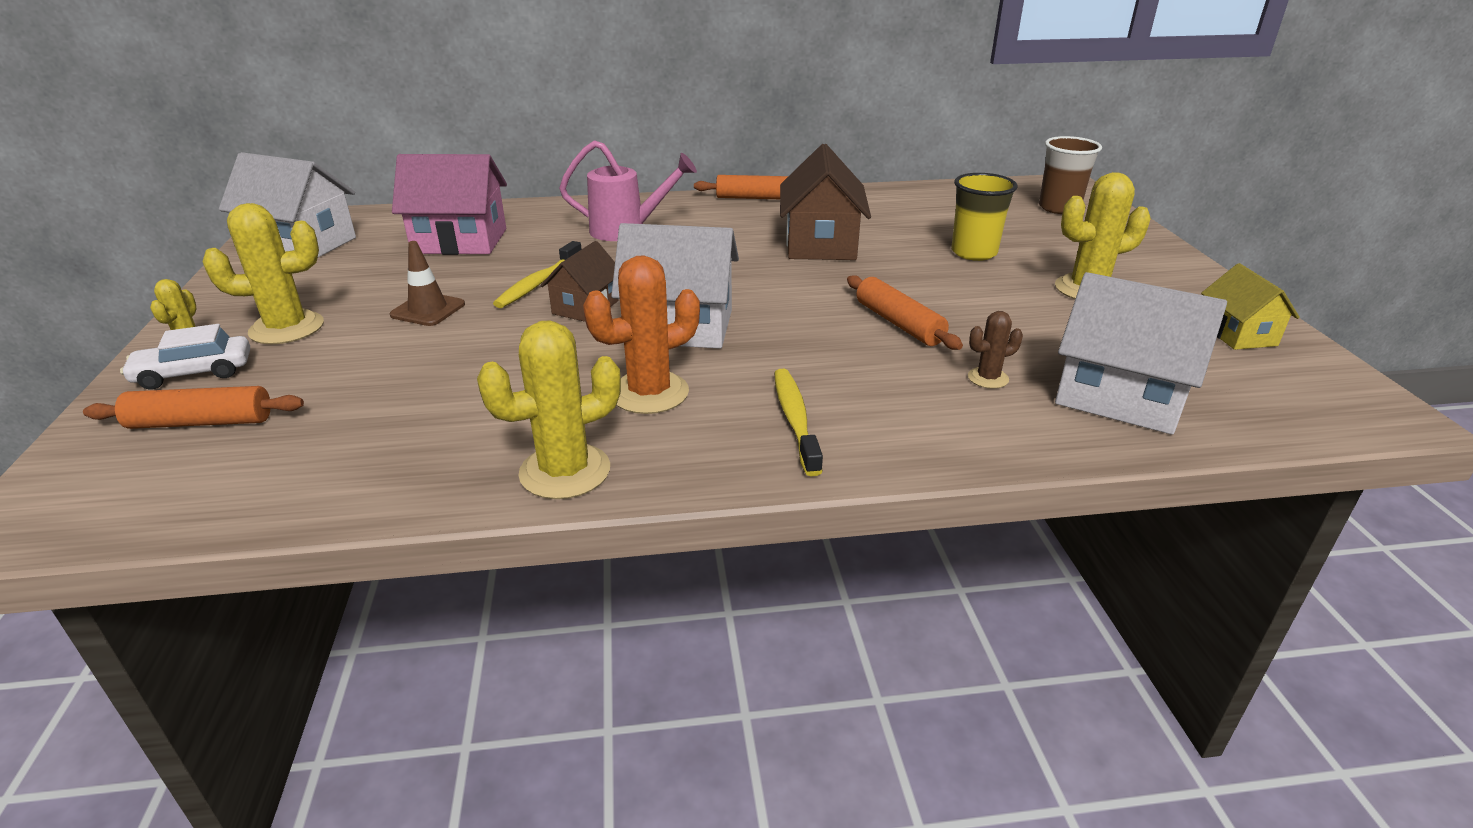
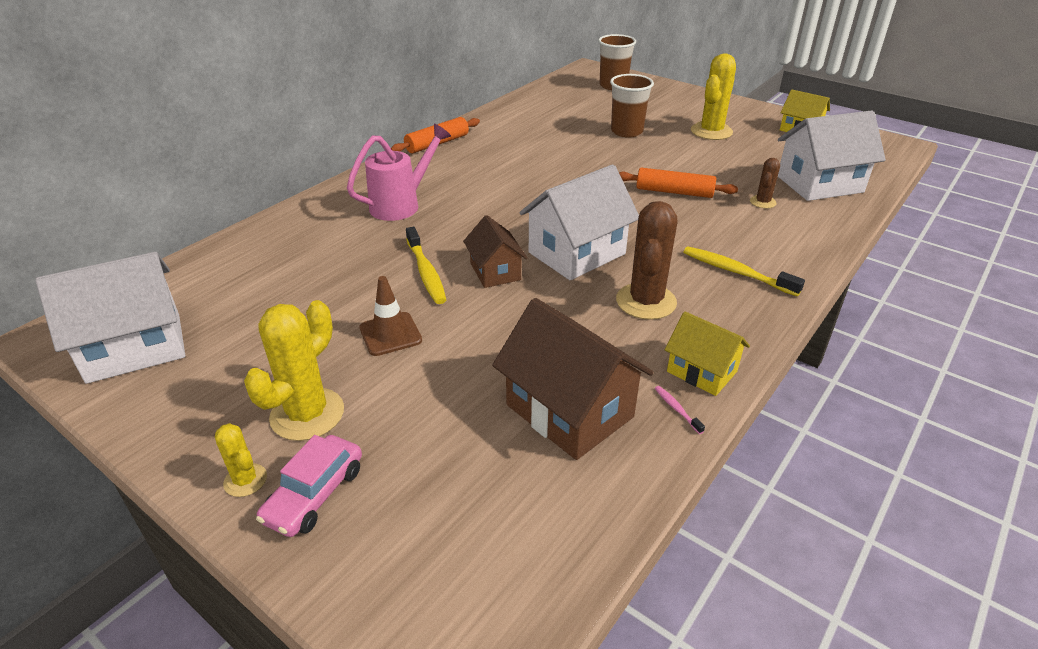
camera: 45 degrees left, 5 degrees up
orange rolling pin [83,386,304,429] -> none
white car [120,324,250,389] -> pink car [256,435,362,537]
pink house [392,154,507,255] -> none
yellow cactus [477,320,621,499] -> yellow house [665,311,750,396]
orange cactus [583,255,700,414] -> brown cactus [616,201,677,320]
brown house [780,144,871,260] -> brown house moved to [492,298,654,460]
yellow cup [951,173,1018,261] -> brown cup [610,74,654,138]
none -> pink toothbrush [655,386,705,434]

